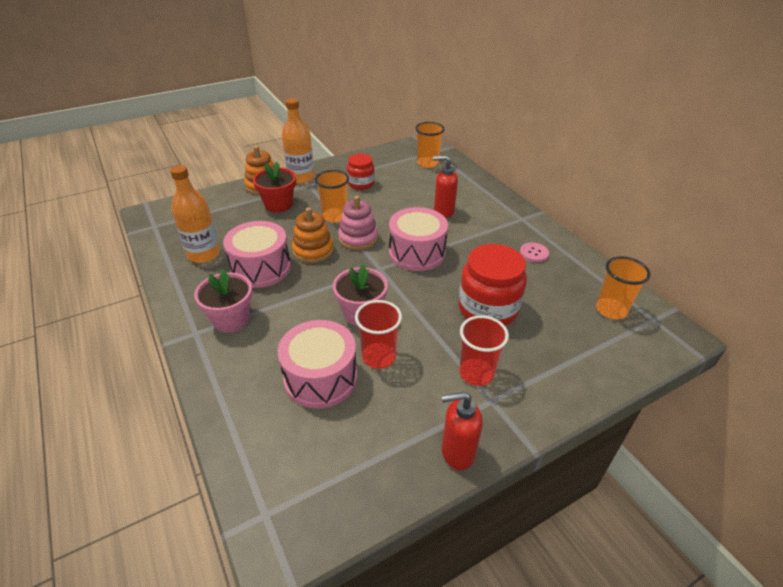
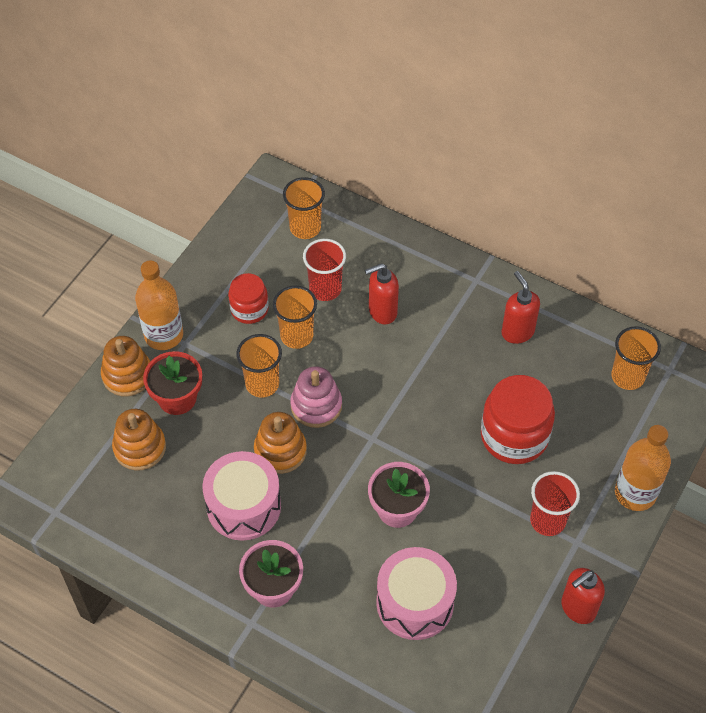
camera: 30 degrees left, 15 degrees up
orange bottle [170,165,220,263] -> orange bottle moved to [615,425,671,511]
red cup [355,300,402,369] -> red cup moved to [303,239,346,301]
pink drum [389,207,448,271] -> none
pink button [520,242,549,262] -> red soap dispenser [502,271,540,344]
none -> orange stacking toy [112,409,166,471]
none -> orange cup [273,286,317,349]

